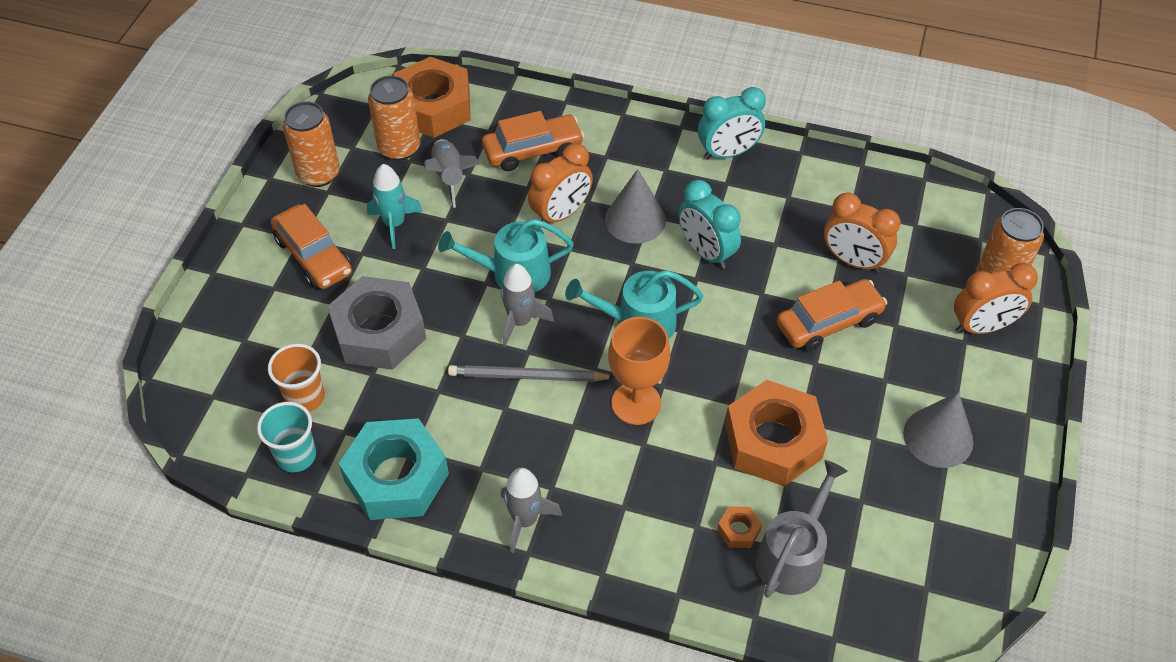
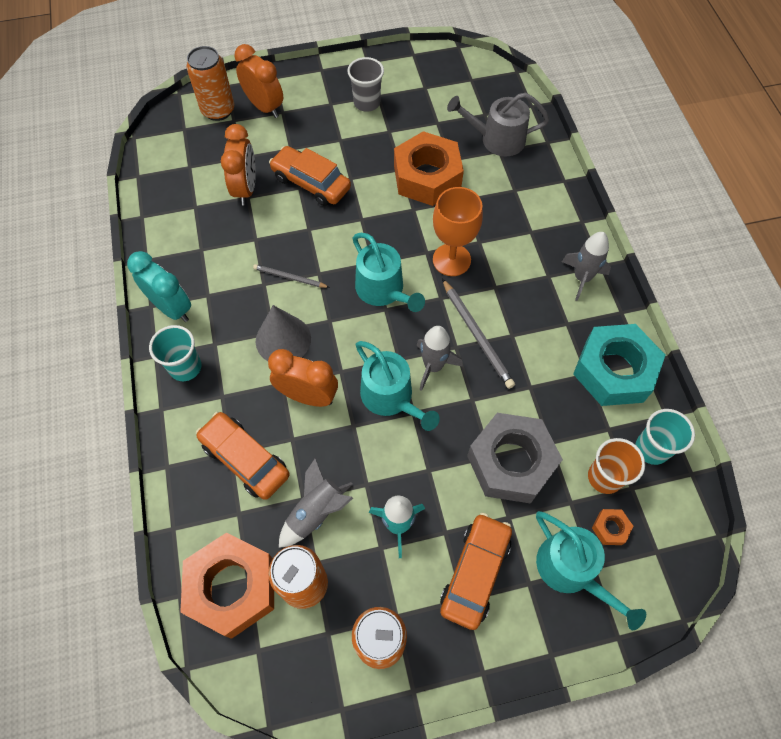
camera: 120 degrees left, 10 degrees up
turquoise clock [678,180,741,269] -> grey pencil [253,264,330,288]
orange nut [717,506,762,548] -> orange nut moved to [592,509,633,545]
grey cone [903,392,973,468] -> grey cup [347,57,384,112]
none -> turquoise cup [149,325,201,381]
none -> turquoise watering can [536,511,646,630]

